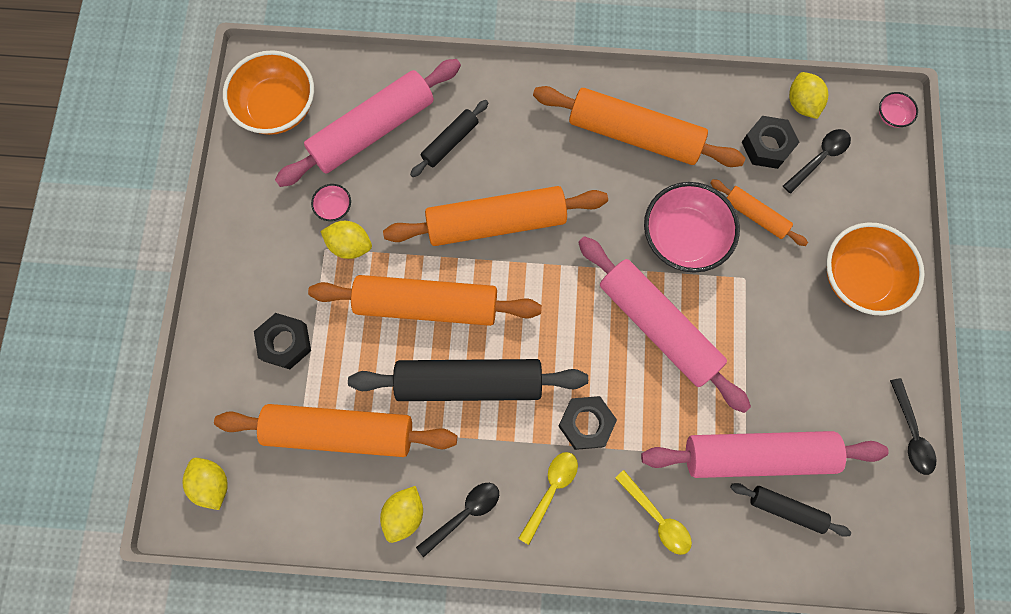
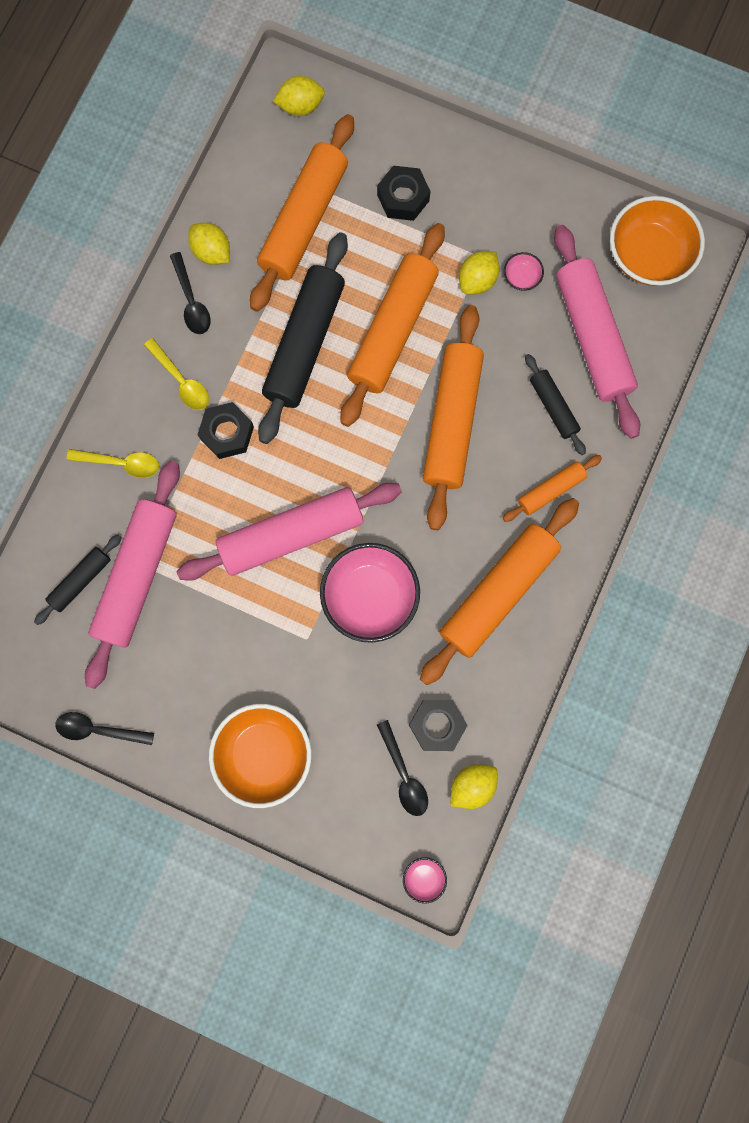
camera: 110 degrees right, 5 degrees up
yellow spoon [615,470,692,555] -> yellow spoon turned 150 degrees counterclockwise [67,449,159,478]
orange rolling pin [710,179,808,246] -> orange rolling pin moved to [503,455,602,522]
yellow lemon [789,72,828,119] -> yellow lemon turned 45 degrees counterclockwise [450,764,498,809]

